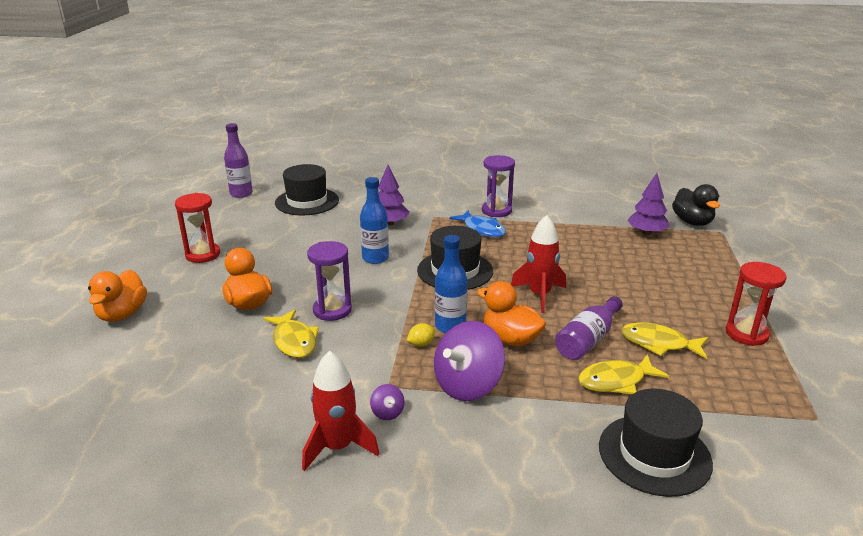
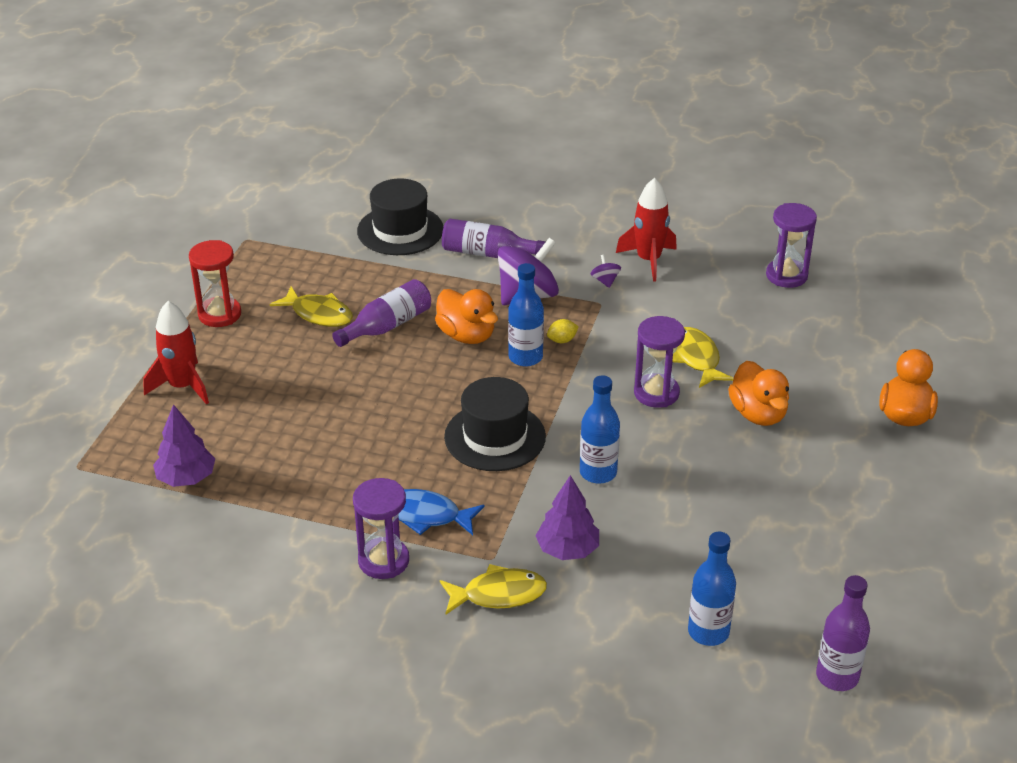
camera: 170 degrees left, 10 degrees up
red hourglass [175,193,220,263] -> none
black hat [275,164,339,216] -> blue bottle [688,532,736,646]
blue fish [449,210,506,238] -> blue fish turned 45 degrees counterclockwise [398,489,485,535]
red rocket [511,215,566,313] -> red rocket moved to [143,301,209,405]
yellow fish [578,354,669,394] -> yellow fish moved to [440,564,547,614]
black duck [672,184,720,226] -> none
none -> purple bottle [442,219,545,258]
none -> purple hourglass [766,203,817,288]

